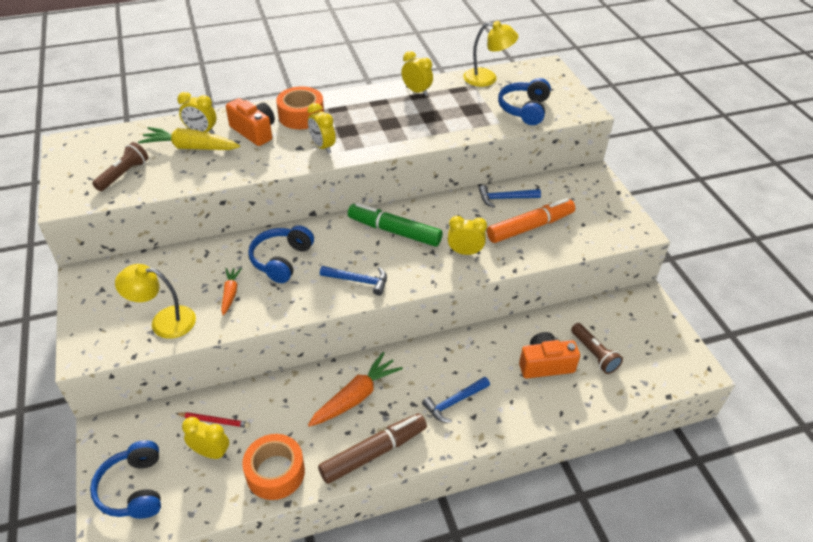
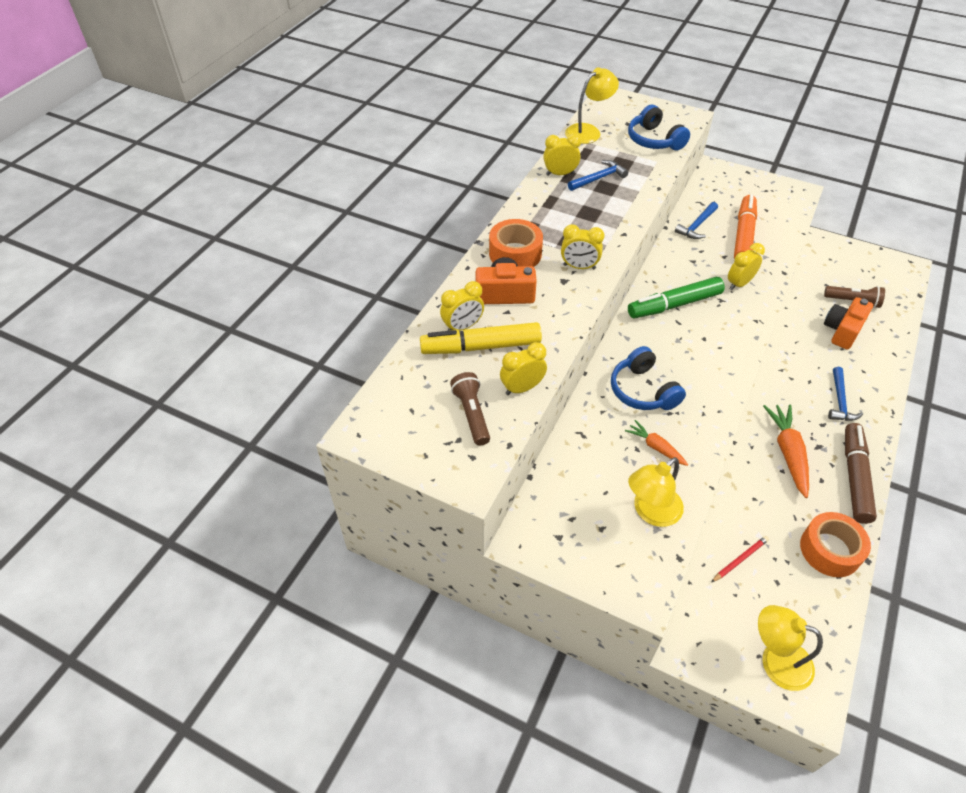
camera: 45 degrees left, 5 degrees up
blue headphones [90,440,161,519] -> yellow lamp [758,605,823,691]
yellow carrot [138,127,240,150] -> yellow marker [420,322,542,354]
yellow clock [182,417,229,459] -> yellow clock moved to [500,342,547,395]
blue hammer [320,266,387,296] -> blue hammer moved to [568,160,628,191]

